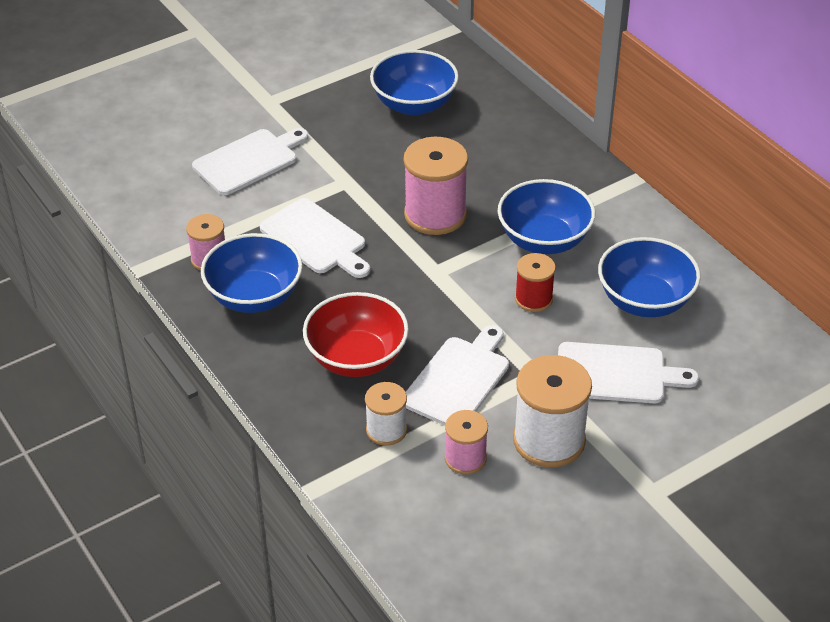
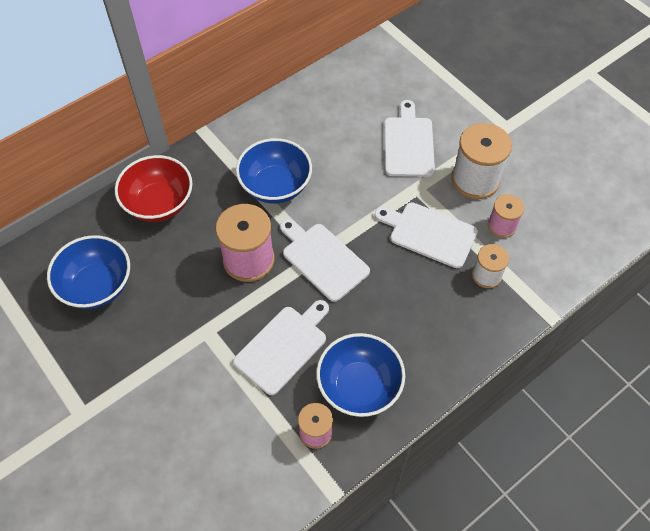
camera: 95 degrees left, 15 degrees up
white cutting board [192,128,308,195] -> white cutting board moved to [280,219,370,302]
red bowl [303,292,409,377] -> red bowl moved to [115,155,193,222]
red spool [515,253,556,312] -> none
blue bowl [598,237,701,317] -> none

